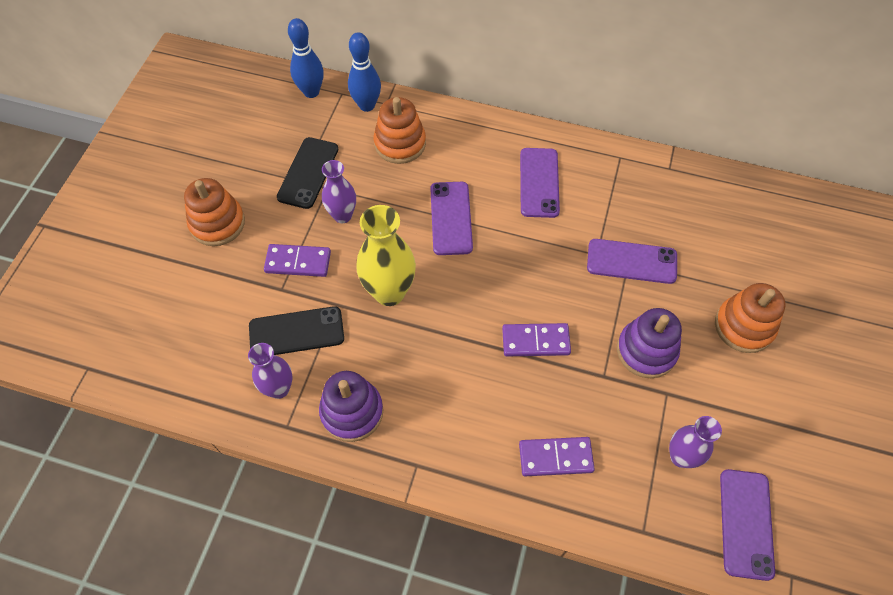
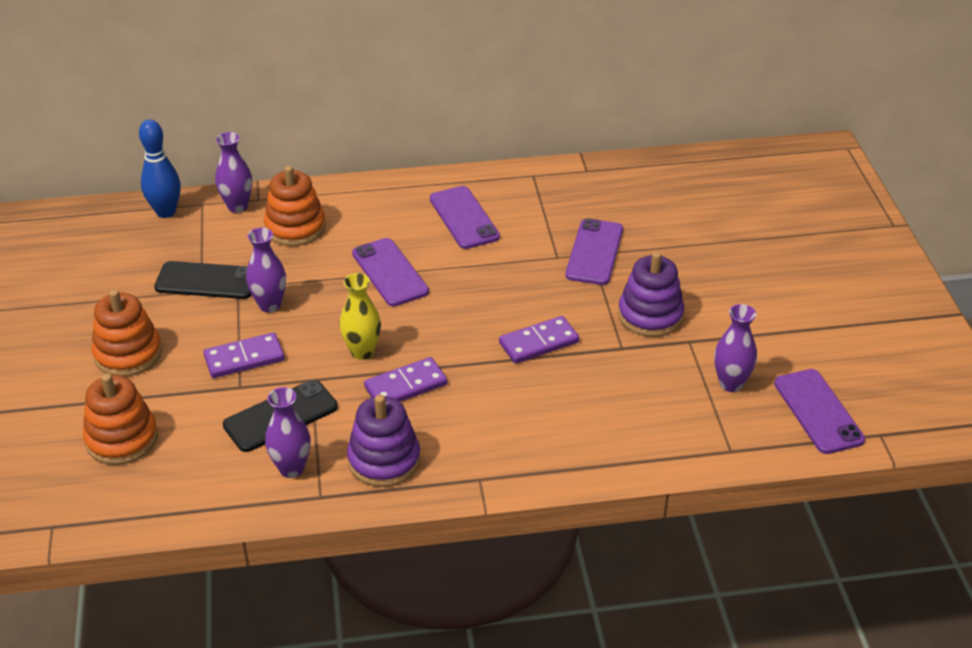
camera: 25 degrees left, 20 degrees down
black phone [277,137,338,209] -> black phone turned 75 degrees counterclockwise [154,261,252,299]
blue bowling pin [348,32,381,112] -> purple vase [215,132,252,213]
yellow vase [356,205,416,306] -> yellow vase [339,273,381,360], size x0.63
purple domino [519,437,595,476] -> purple domino moved to [364,357,447,402]
purple phone [587,239,677,284] -> purple phone turned 60 degrees counterclockwise [565,218,623,285]
orange stacking toy [715,283,785,353] -> orange stacking toy moved to [83,374,158,465]

